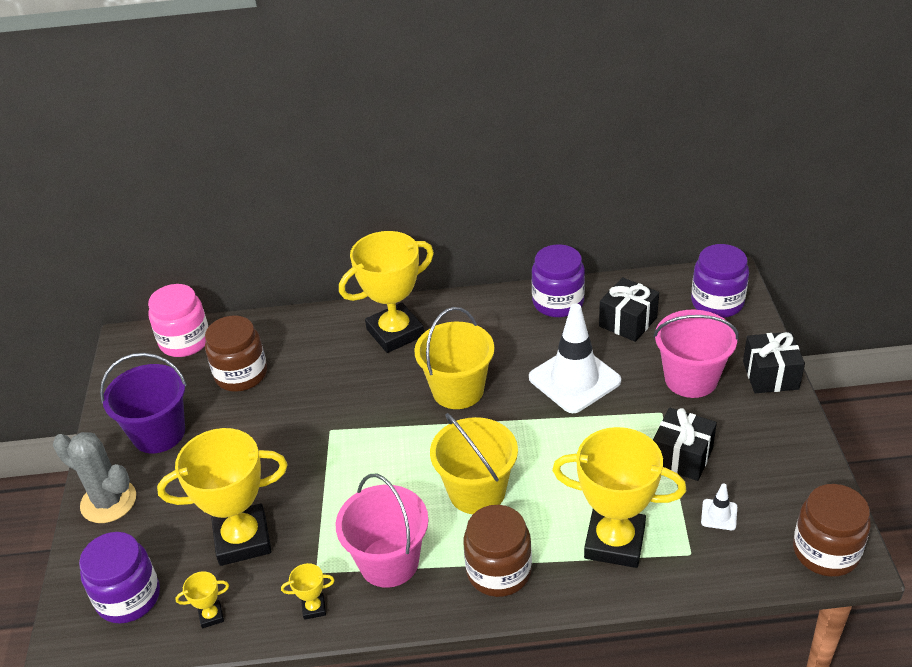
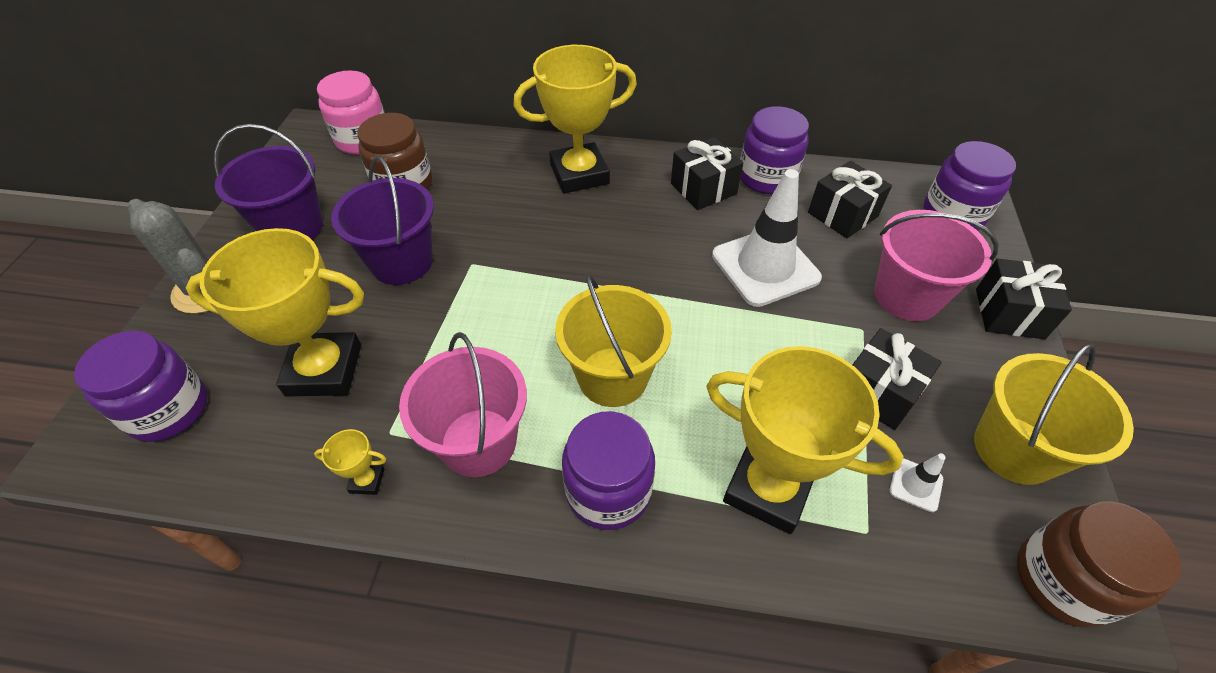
camera: 10 degrees right, 10 degrees up
yellow trophy [175,571,229,628] -> none
yellow bucket [414,307,494,409] -> yellow bucket moved to [974,343,1134,485]
brown jar [463,505,532,597] -> purple jar [562,411,655,530]
none -> purple bucket [331,156,434,285]
none -> black gift [671,137,743,210]

